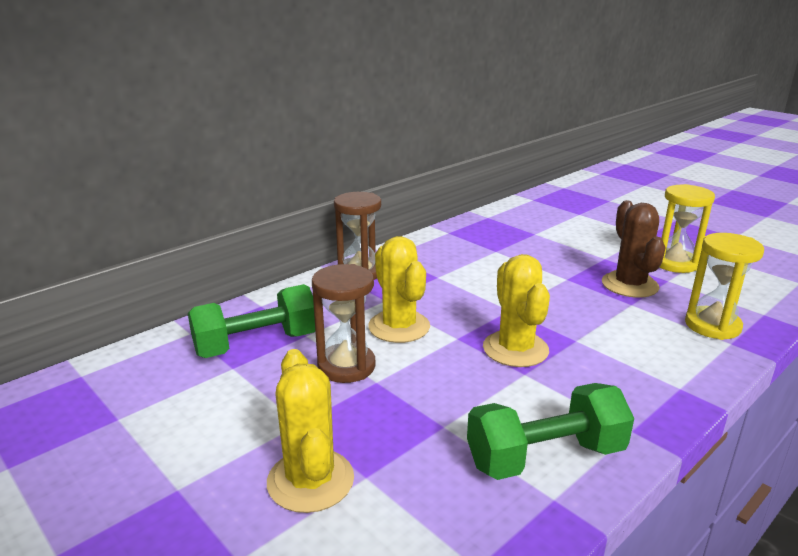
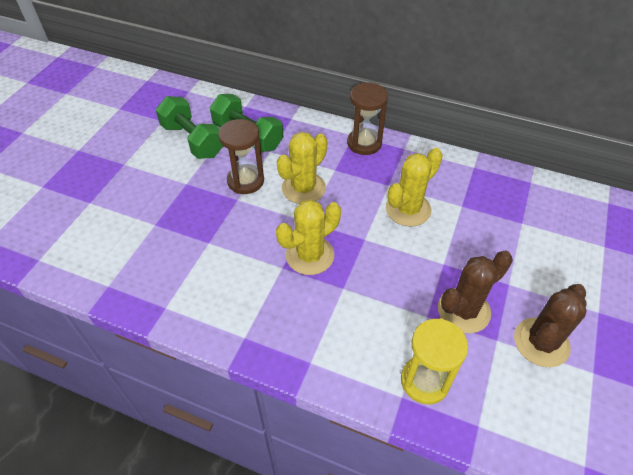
camera: 65 degrees right, 25 degrees up
yellow cactus [267,349,354,513] -> yellow cactus moved to [386,148,443,227]
green dumbbell [467,383,634,480] -> green dumbbell moved to [156,96,223,159]
yellow hourglass [659,184,715,273] -> brown cactus [514,284,587,367]

